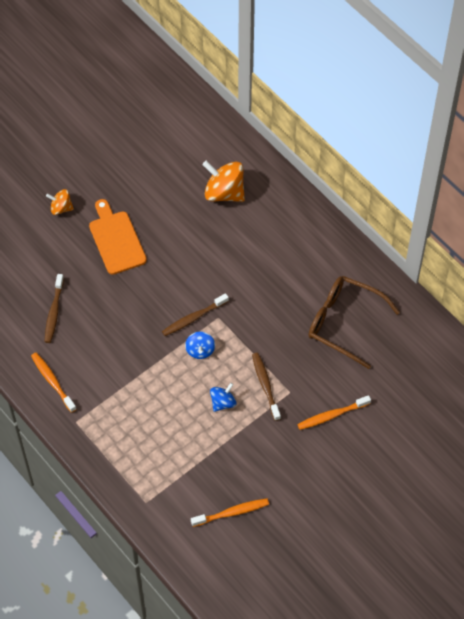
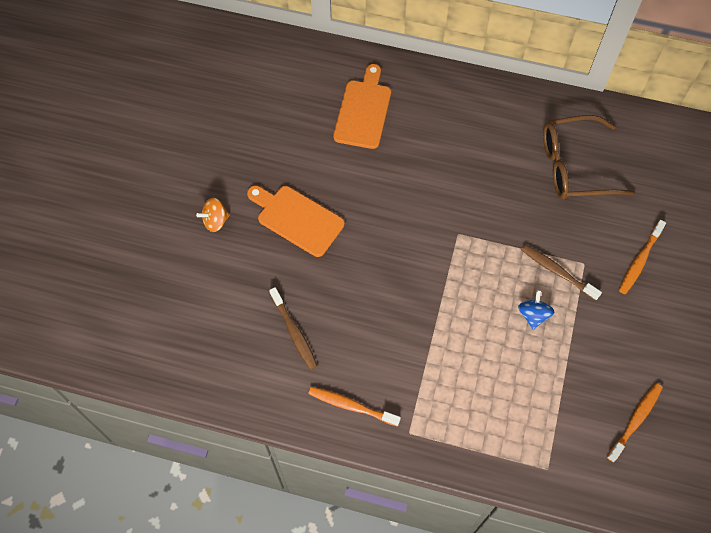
camera: 35 degrees left, 5 degrees up
brown toothbrush [162,293,229,336] -> none
blue spinning top [185,332,215,359] -> none
orange spinning top [202,161,245,202] -> orange cutting board [333,64,391,149]

